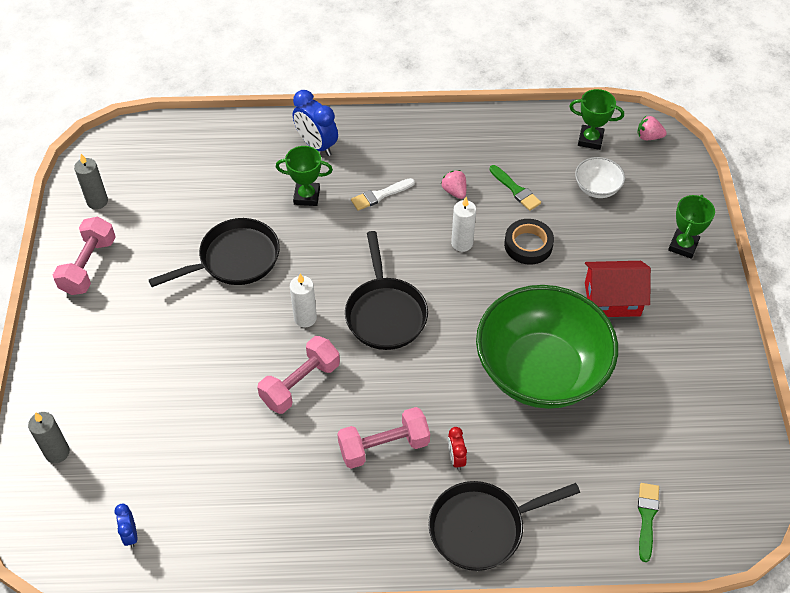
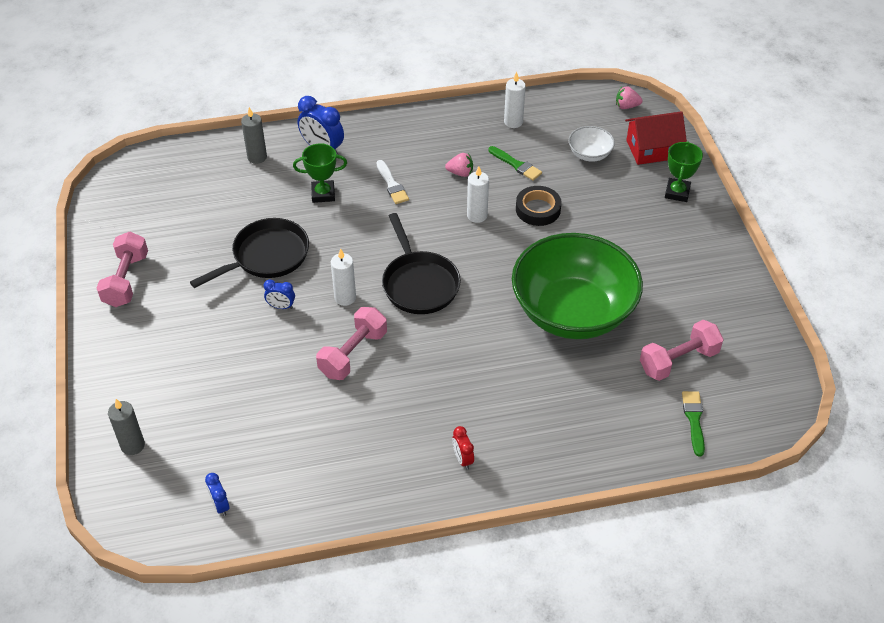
camera: 10 degrees left, 5 degrees down
grey candle [74,154,108,209] -> grey candle moved to [241,107,267,164]
pink dumbbell [337,407,430,469] -> pink dumbbell moved to [640,320,724,381]
white brush [351,178,415,211] -> white brush turned 75 degrees counterclockwise [377,160,409,204]
black pan [428,481,580,571] -> none
pink strawberry [441,170,466,199] -> pink strawberry turned 135 degrees clockwise [445,153,473,177]
red clock [448,427,467,470] -> red clock moved to [452,426,474,470]
green trophy [569,89,624,150] -> none
red house [585,261,651,317] -> red house moved to [625,111,687,165]
none -> blue clock [264,279,295,309]
none -> white candle [504,72,526,128]

